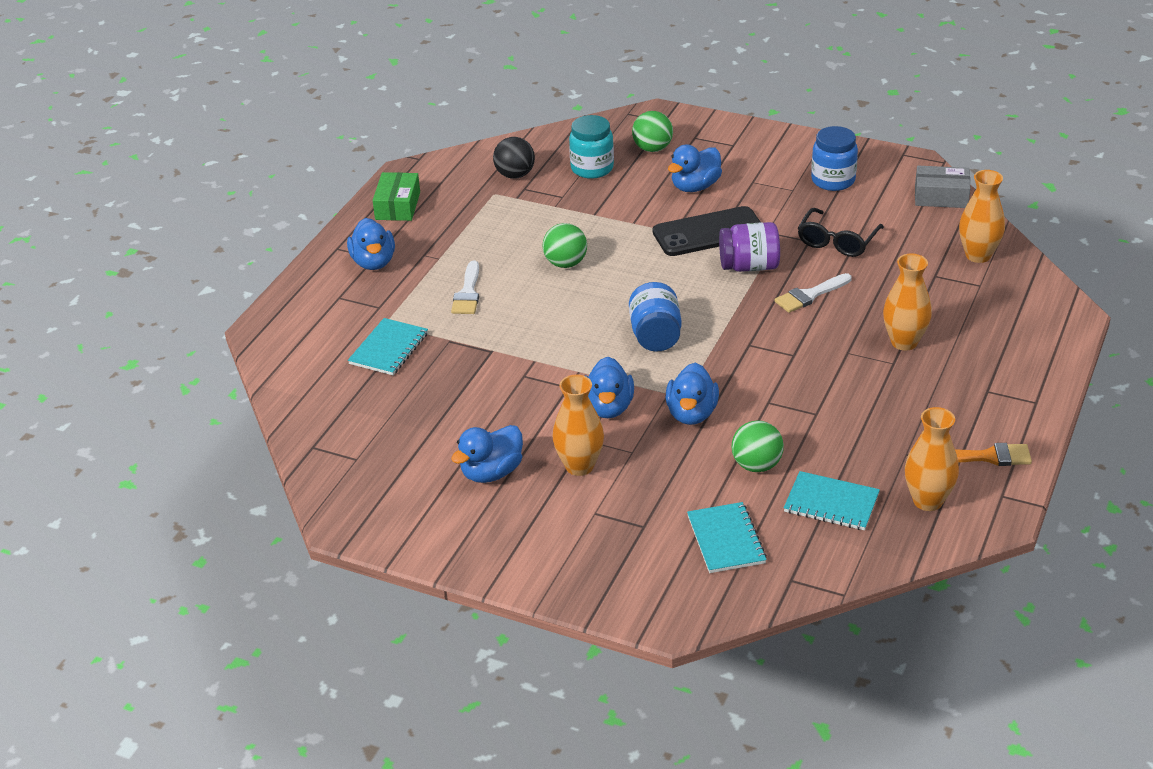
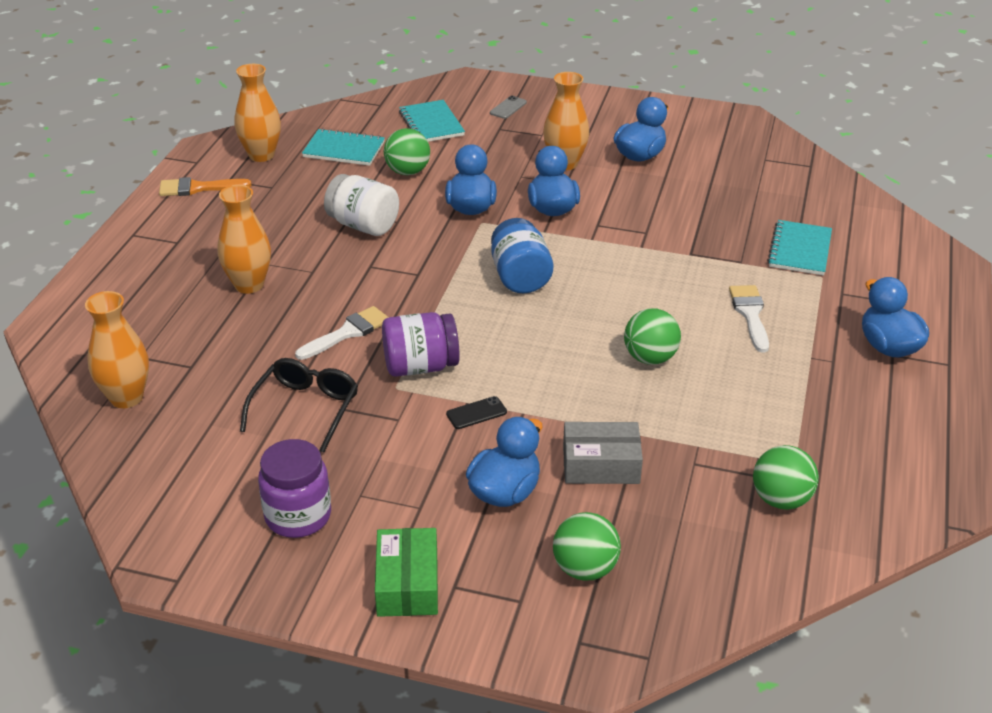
camera: 170 degrees right, 0 degrees up
green box [373,172,420,221] -> green box moved to [375,528,438,617]
black ball [493,137,535,179] -> green ball [753,445,819,510]
turquoise jar [569,115,614,179] -> none
black phone [653,206,760,256] -> black phone [446,396,507,429], size x0.40
blue jar [811,126,858,191] -> purple jar [258,439,331,538]
grey box [915,166,970,208] -> grey box moved to [563,422,643,484]
none -> white jar [324,174,399,236]
none -> grey phone [490,96,527,119]

